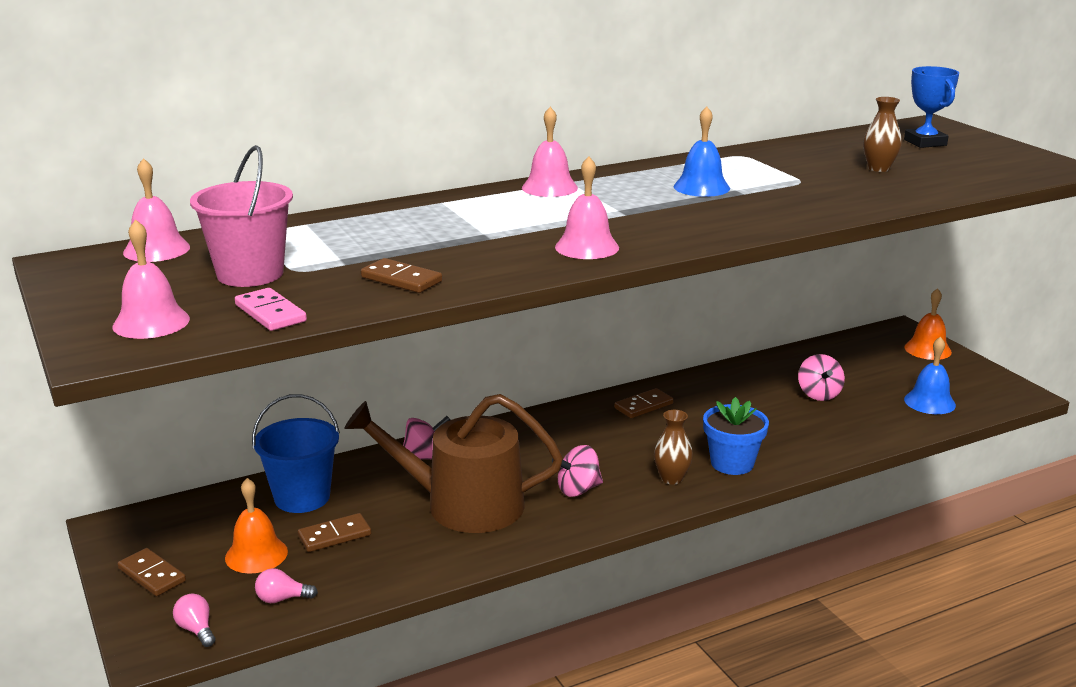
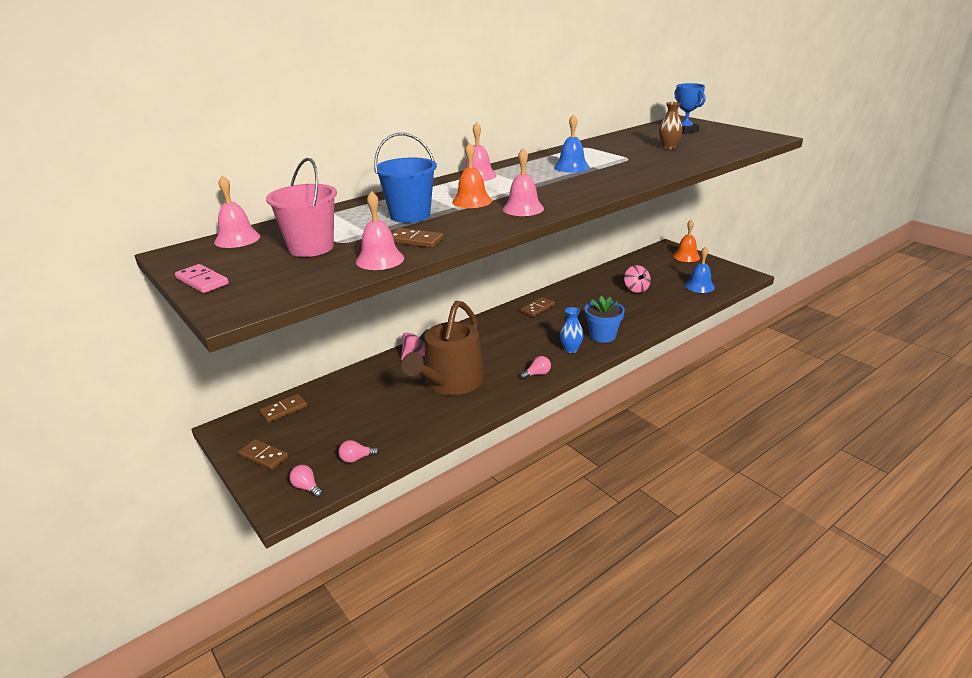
camera: 10 degrees left, 5 degrees up
pink bell [112,219,190,339] -> pink bell moved to [356,191,404,270]
orange bell [225,478,288,574] -> orange bell moved to [452,142,492,208]
pink domino [235,288,307,331] -> pink domino moved to [175,264,229,293]
blue bucket [252,394,340,513] -> blue bucket moved to [374,133,437,223]
brown domino [298,513,371,552] -> brown domino moved to [259,394,307,423]
brown watering can [344,394,563,533] -> brown watering can turned 60 degrees counterclockwise [401,301,484,395]
pink spinning top [552,445,603,497] -> none
brown vase [654,410,693,484] -> blue vase [560,307,584,353]
none -> pink light bulb [520,356,551,379]

